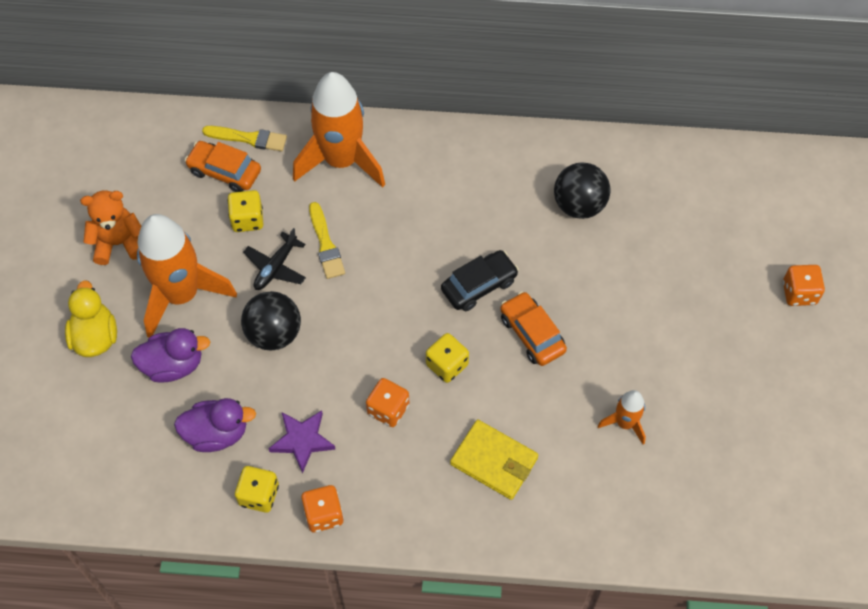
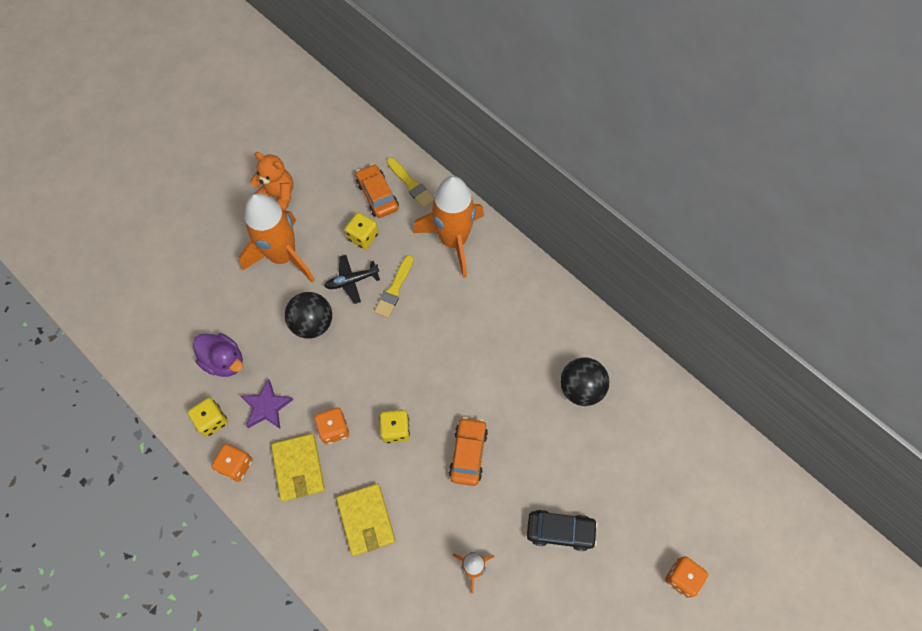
camera: 40 degrees right, 5 degrees up
yellow duck [65,280,117,357] -> none
purple duck [131,328,210,383] -> none
black car [441,250,519,311] -> black car moved to [527,510,598,551]
none -> yellow wallet [271,434,325,502]

